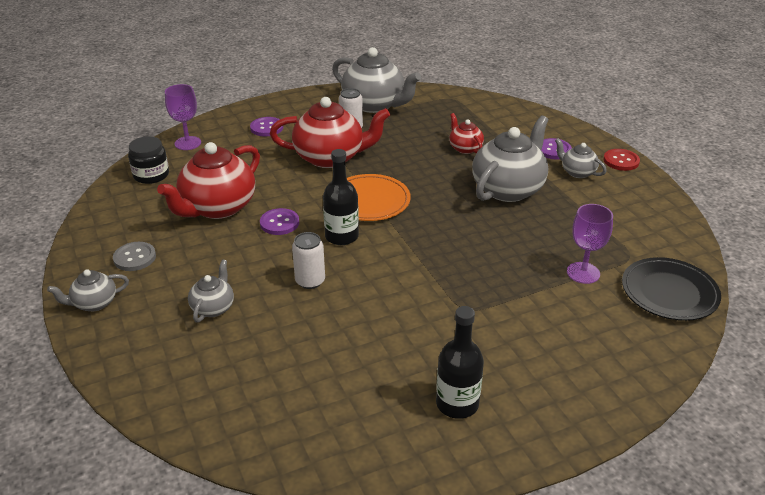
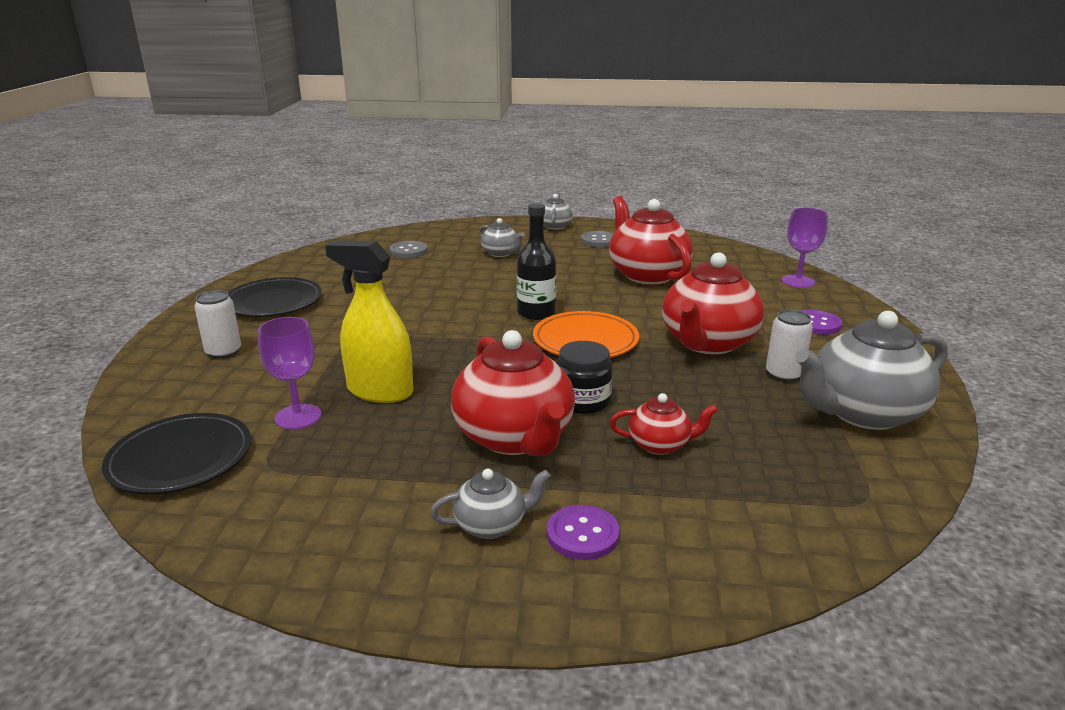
camera: 120 degrees right, 10 degrees down
black jar [128,136,169,184] -> black jar moved to [556,341,613,414]
purple button [260,208,299,235] -> none
white can [292,232,325,289] -> white can moved to [194,290,241,359]
black bottle [436,306,484,419] -> black plate [228,277,322,317]
grey teapot [472,115,549,202] -> red teapot [451,330,575,456]
red button [603,149,640,171] -> none
none -> yellow spray bottle [325,240,413,403]
none -> grey button [389,241,428,258]

